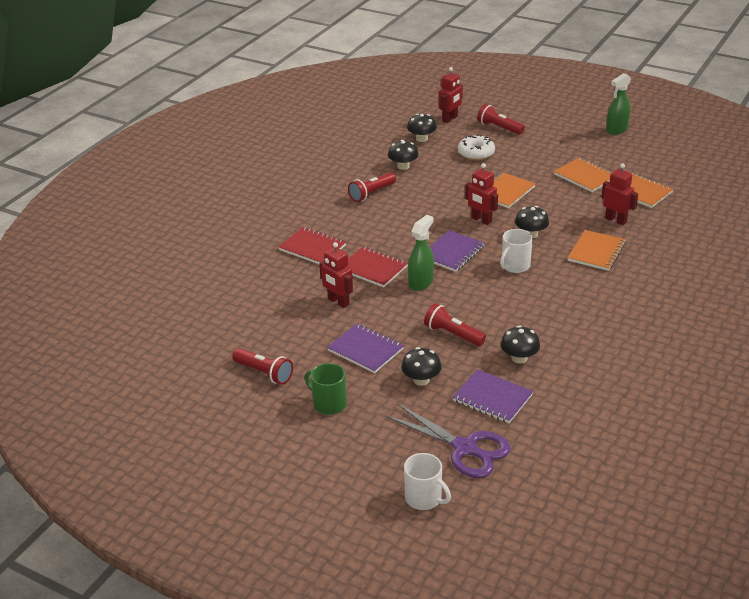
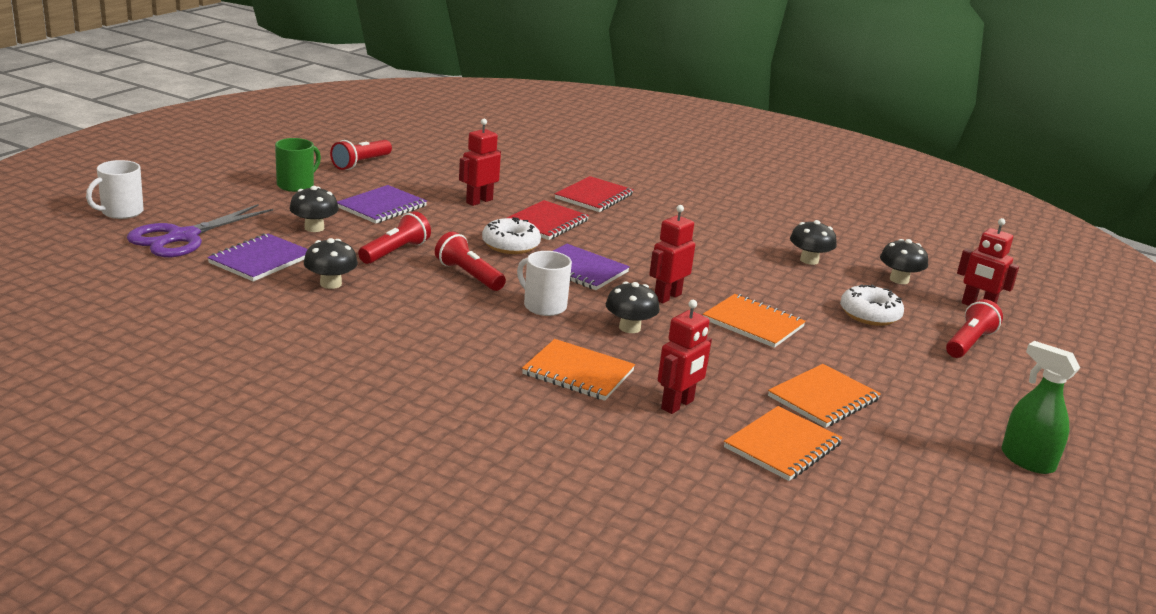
camera: 85 degrees right, 10 degrees down
red flashlight [348,172,396,202] -> red flashlight moved to [435,231,506,291]
green spray bottle [408,215,434,291] -> white donut [482,217,541,254]

